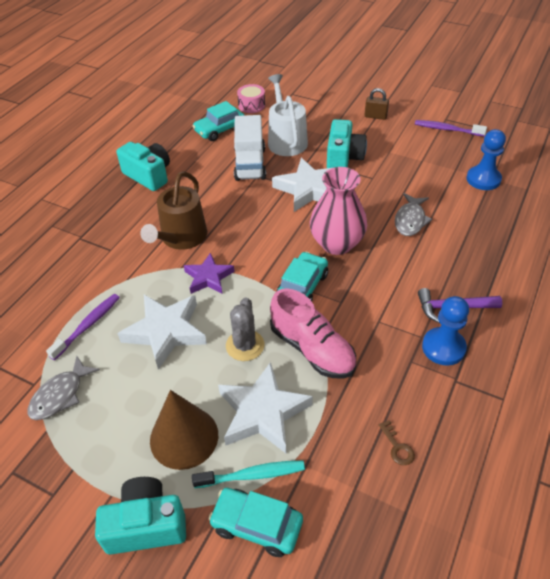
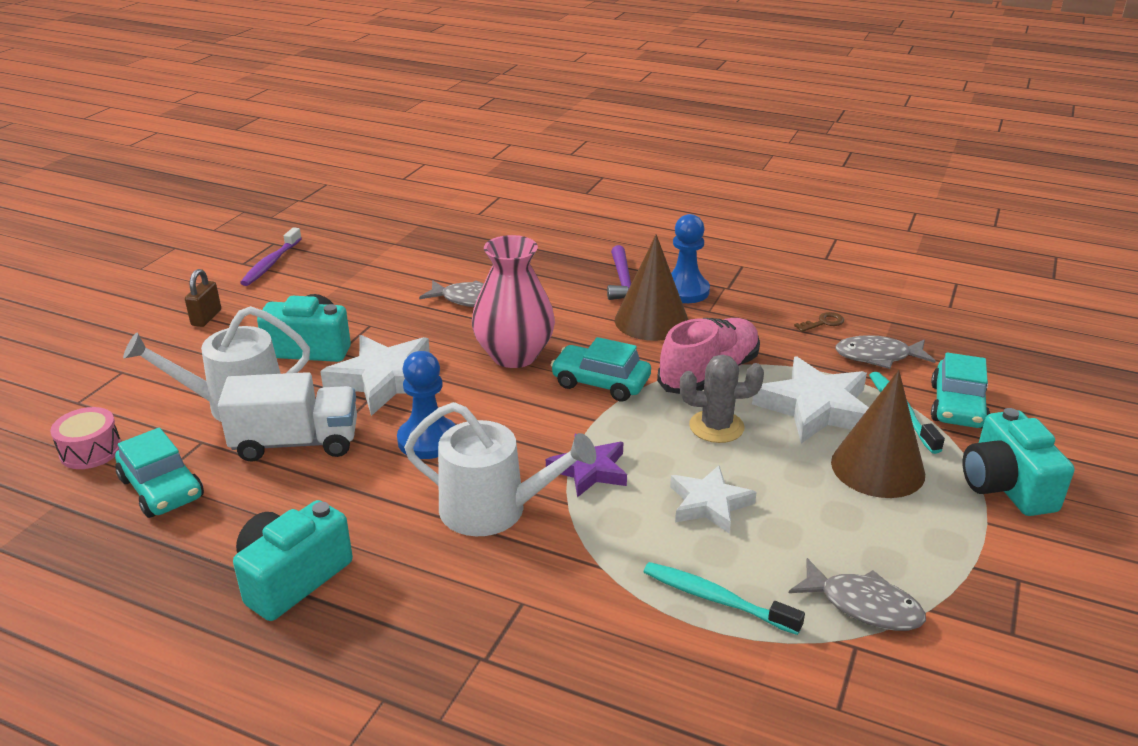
camera: 95 degrees left, 15 degrees down
purple toothbrush [46,294,120,360] -> turquoise toothbrush [644,562,805,635]
white star [117,295,207,370] -> white star [670,465,757,534], size x0.63
brown watering can [140,171,207,250] -> white watering can [404,402,596,536]
blue pawn [466,129,506,190] -> blue pawn moved to [397,351,455,459]
none -> brown cone [615,234,688,341]
none -> grey fish [835,335,936,369]

